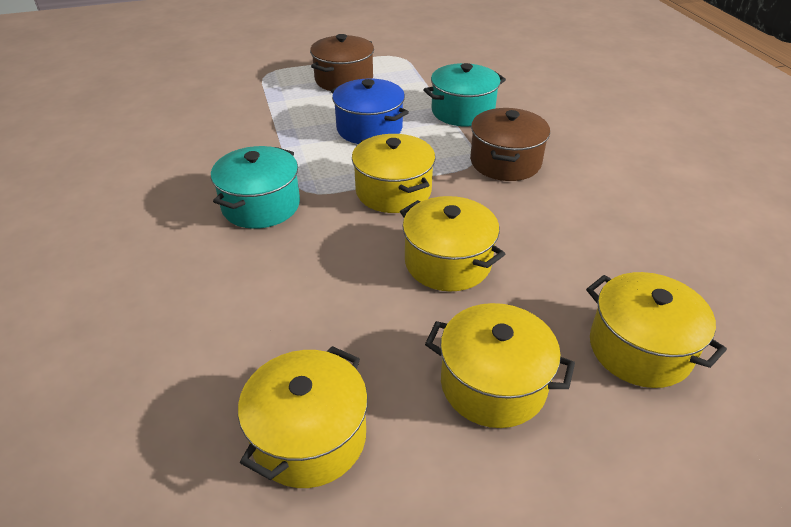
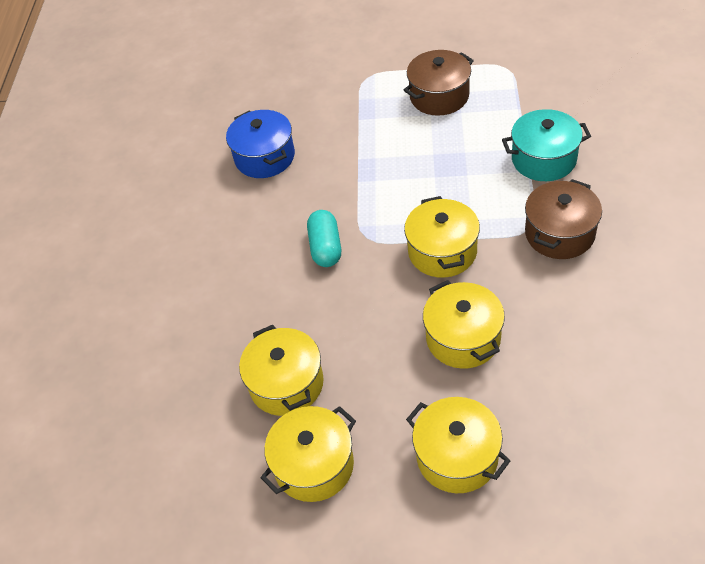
camera: 25 degrees right, 10 degrees up
turquoise pot [211,146,300,229] -> turquoise capsule [307,210,341,267]
blue pot [331,78,409,144] -> blue pot moved to [226,110,295,178]
yellow pot [586,272,727,388] -> yellow pot moved to [239,325,324,416]

